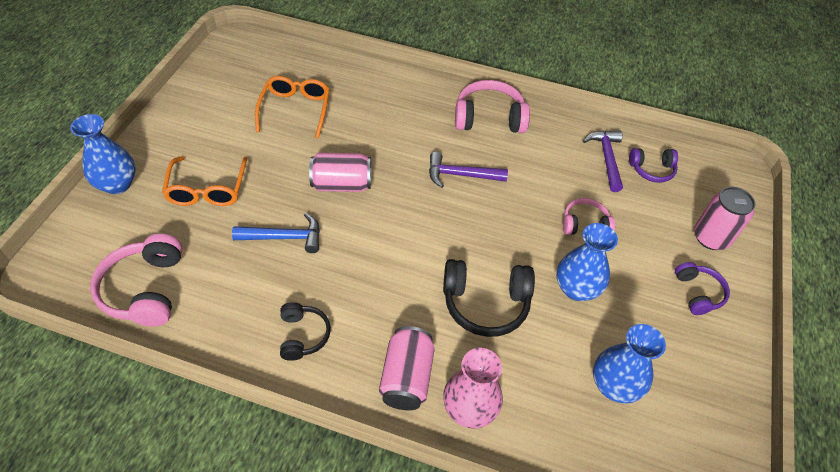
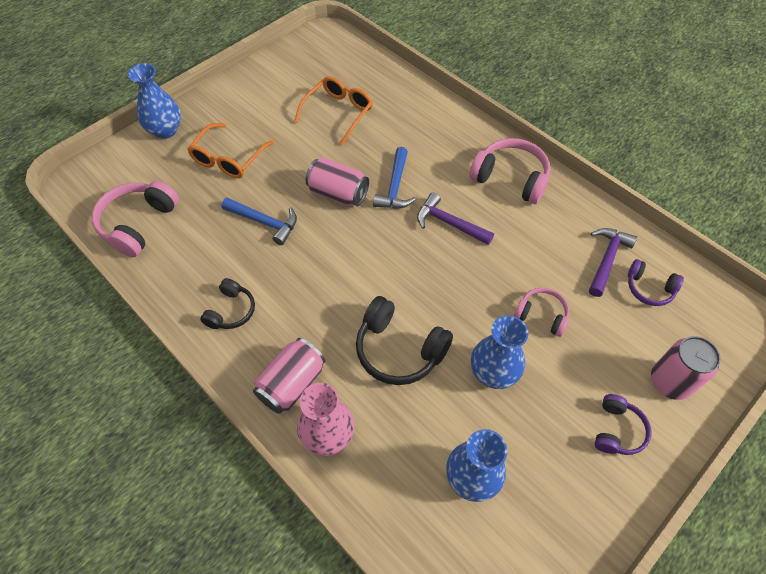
camera: 30 degrees right, 5 degrees up
none -> blue hammer [373,147,415,209]

